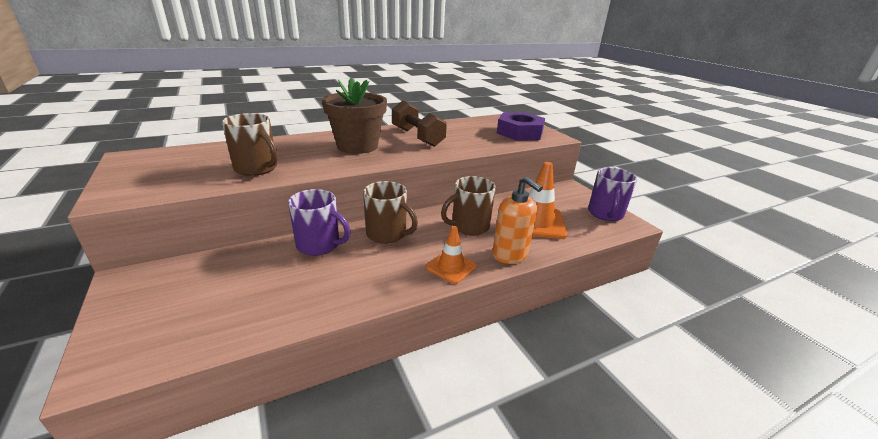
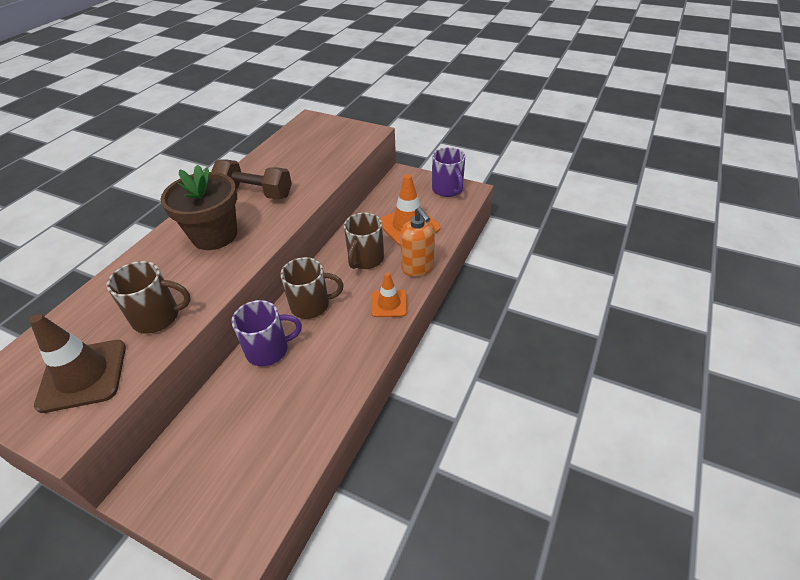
camera: 35 degrees left, 15 degrees up
orange soap dispenser [492,176,543,264] -> orange soap dispenser turned 45 degrees clockwise [400,207,435,277]
purple nut [497,112,545,141] -> none
none -> brown traffic cone [29,314,126,413]

